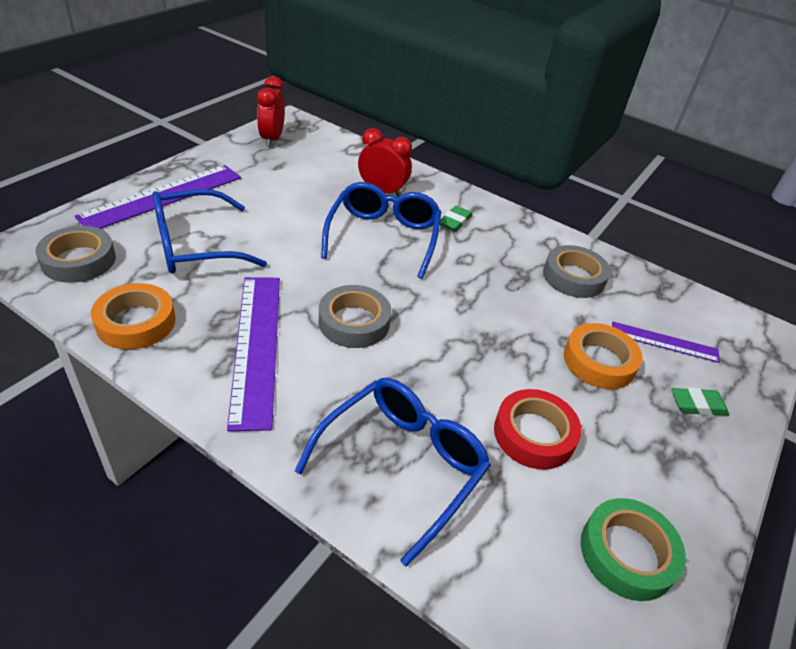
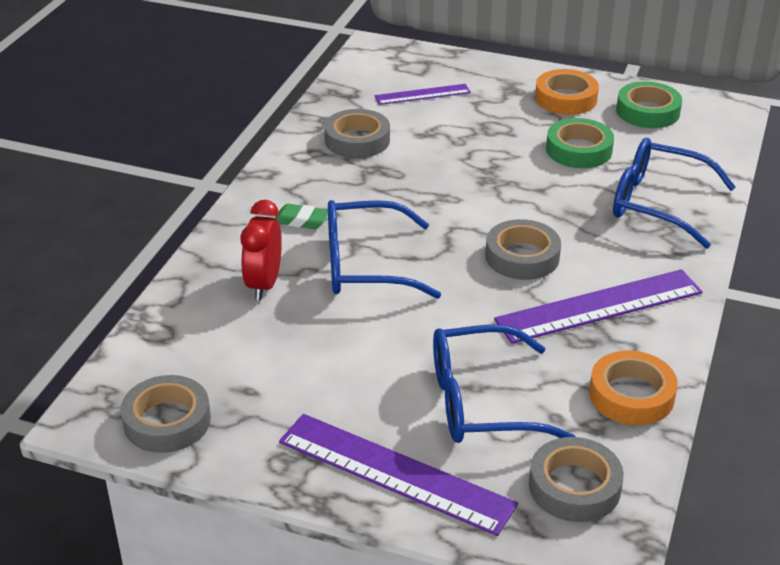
camera: 100 degrees left, 5 degrees down
blue glasses [152,189,267,273] -> blue glasses turned 120 degrees clockwise [433,324,575,443]
red clock [257,76,285,147] -> grey tape [121,375,211,453]
red tape [494,389,581,470] -> green tape [546,118,614,168]
orange tape [564,323,643,389] -> orange tape moved to [535,69,599,115]
purple ruler [612,322,720,363] -> purple ruler turned 75 degrees clockwise [375,84,471,105]
green eraser [672,387,729,416] -> none

